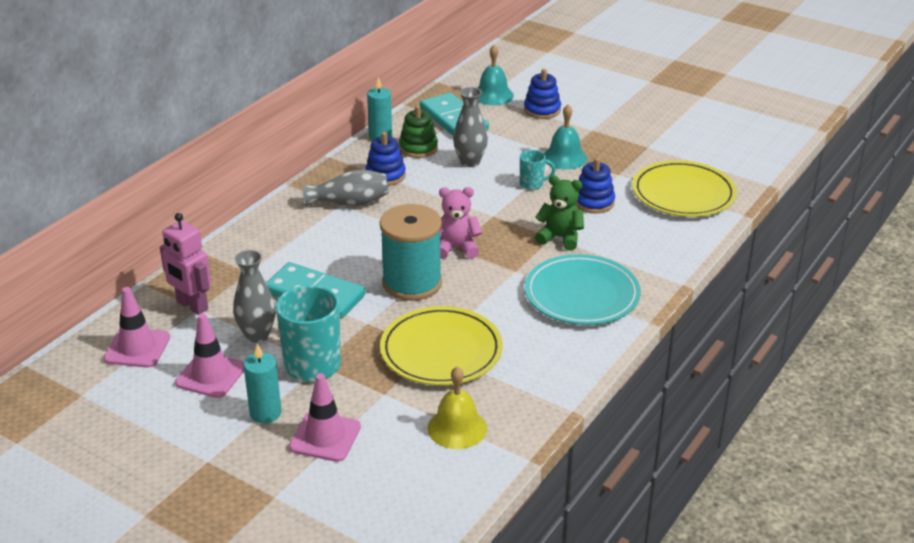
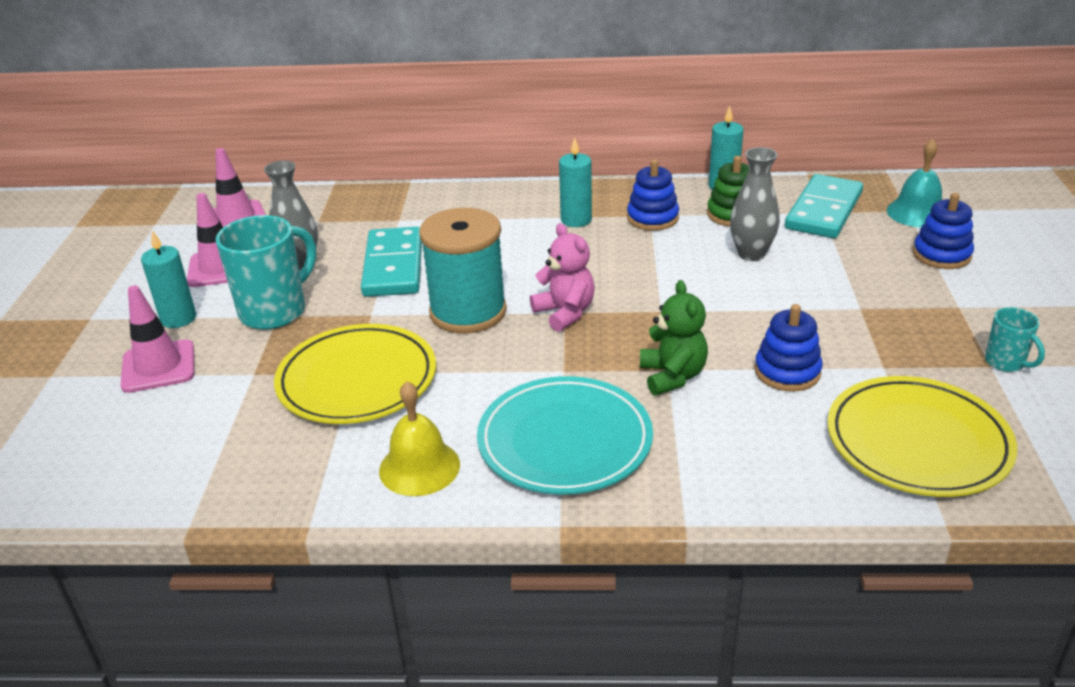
camera: 60 degrees right, 0 degrees up
pink robot [160,213,211,315] -> none
grey vase [303,169,389,206] -> turquoise candle [559,137,592,227]
yellow bell [428,366,487,449] -> yellow bell moved to [379,381,460,496]
turquoise mug [520,150,556,190] -> turquoise mug moved to [985,307,1045,372]
turquoise bell [544,105,587,169] -> none

